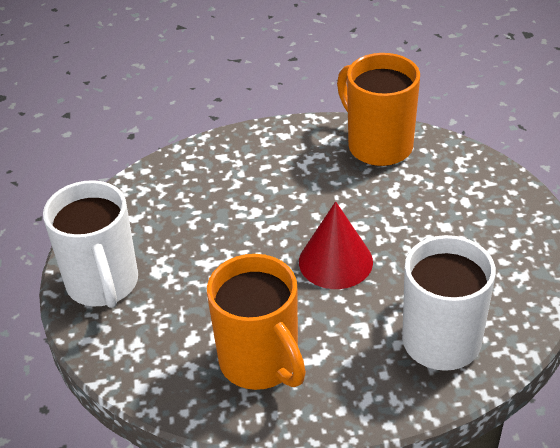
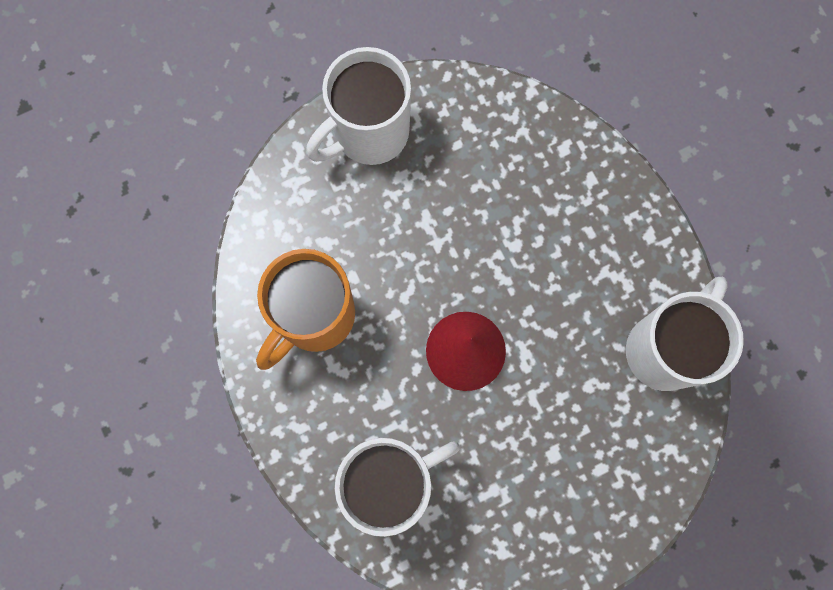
camera: 70 degrees right, 35 degrees up
orange mug [337,53,420,166] -> white mug [626,277,744,391]

